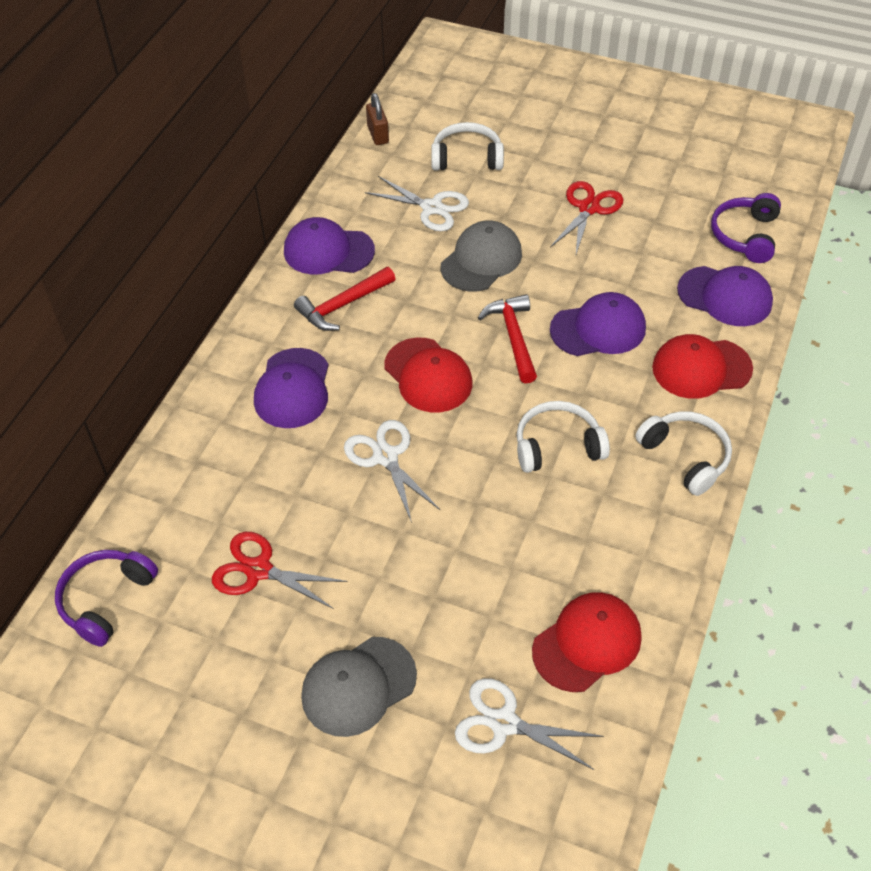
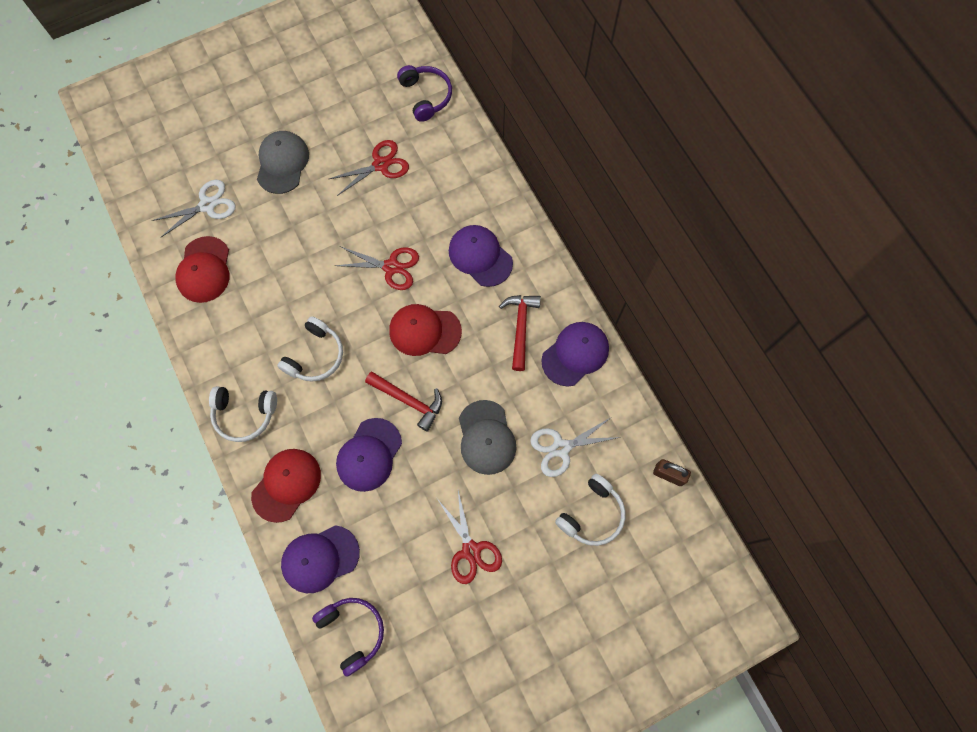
camera: 130 degrees right, 20 degrees up
white scissors [344,420,440,523] -> red scissors [335,246,419,290]

